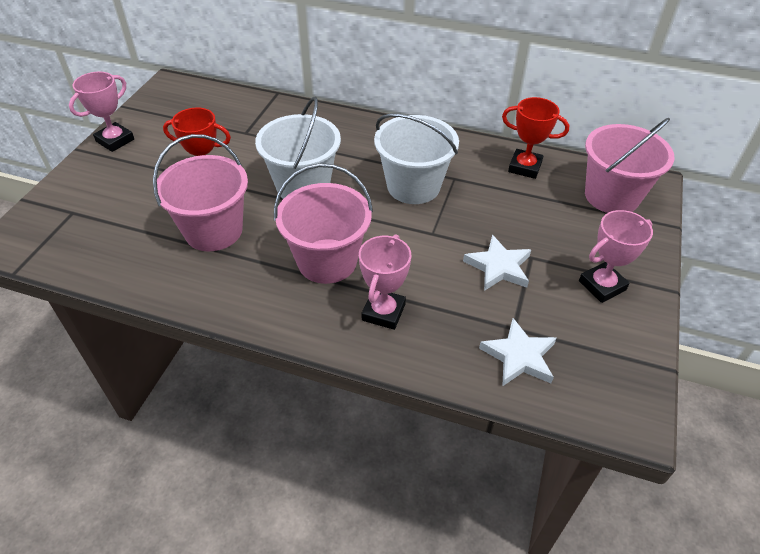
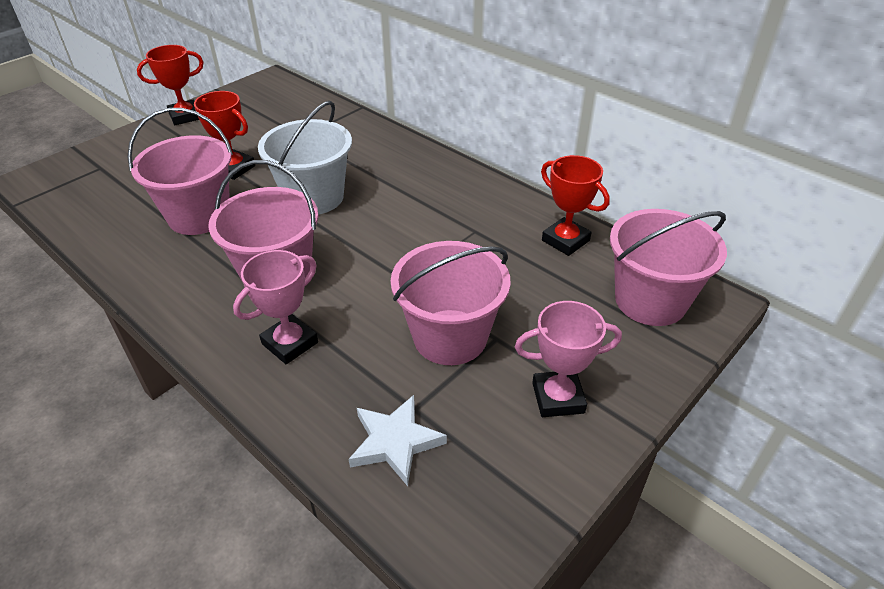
camera: 25 degrees right, 5 degrees down
pink trophy [69,72,134,152] -> red trophy [137,45,204,125]
white bucket [374,113,459,204] -> none
white star [463,235,531,291] -> pink bucket [391,241,510,365]

